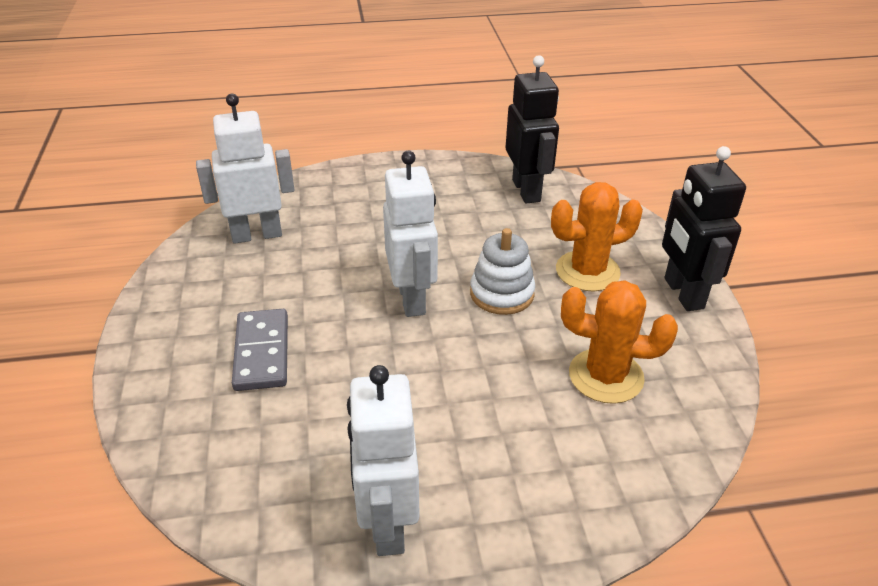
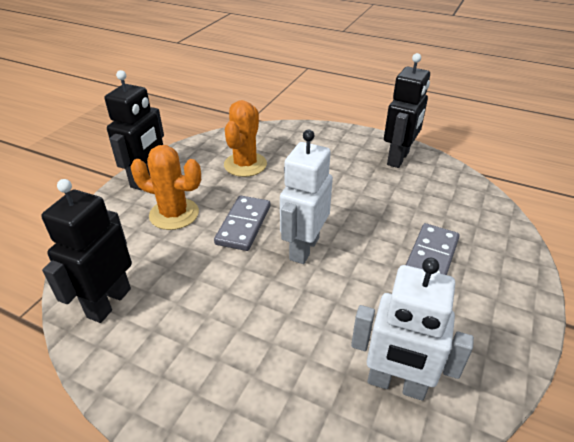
camera: 145 degrees left, 0 degrees up
white robot [347,365,420,556] -> black robot [384,53,430,168]
white stacking toy [470,228,535,315] -> grey domino [214,195,270,251]
orange cactus [561,280,678,404] -> orange cactus turned 60 degrees clockwise [224,100,267,177]

